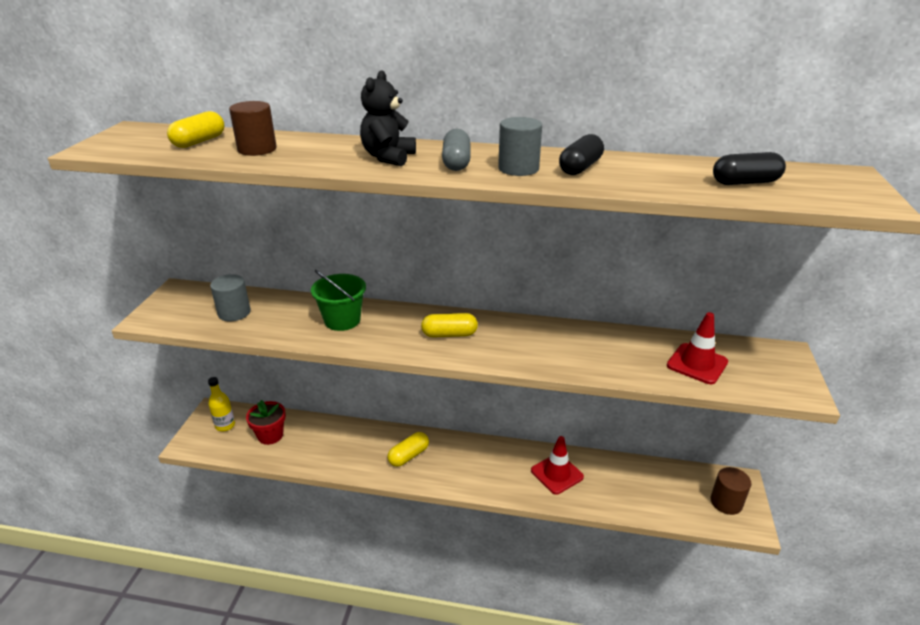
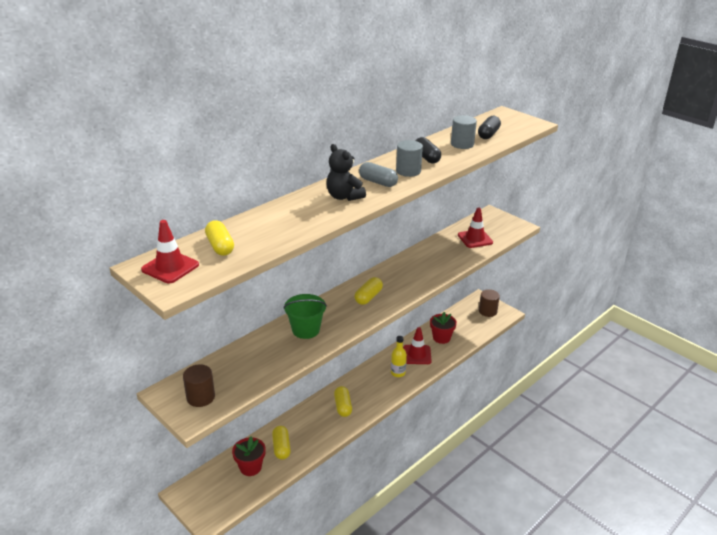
camera: 55 degrees left, 0 degrees up
yellow bottle [208,377,235,431] -> yellow bottle moved to [391,336,407,377]
grey cylinder [210,274,251,322] -> grey cylinder moved to [451,115,477,149]
brown cylinder [229,101,277,156] -> brown cylinder moved to [183,364,215,407]
none -> red traffic cone [141,220,199,283]
none -> yellow capsule [272,426,291,460]
none -> red flower pot [430,312,457,344]

